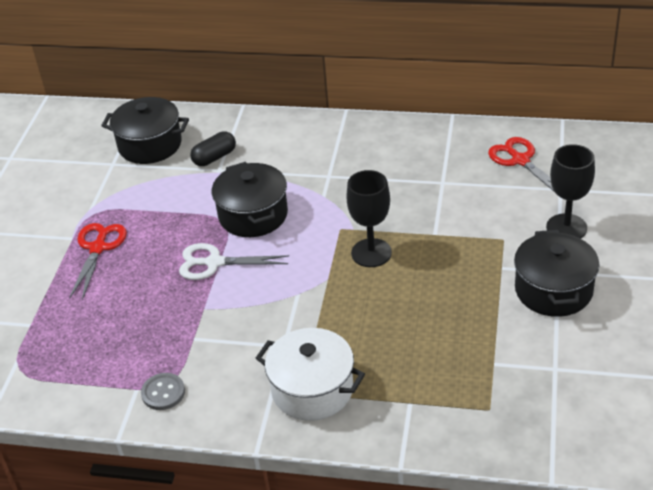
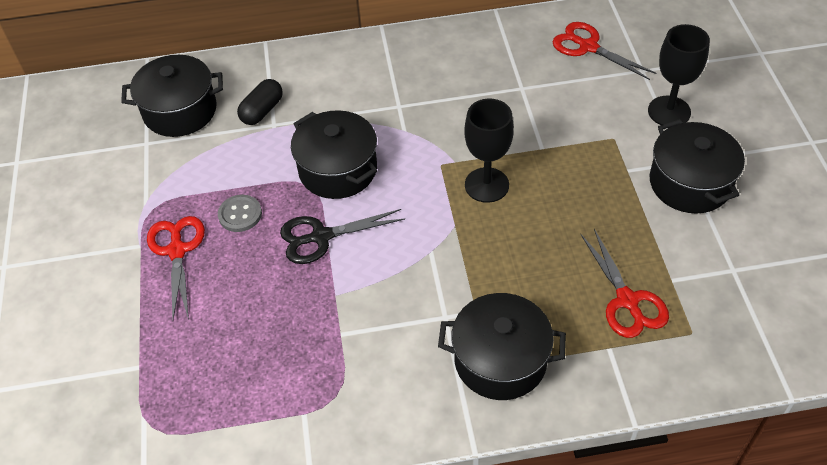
camera: 20 degrees left, 10 degrees up
grey button [141,373,185,410] -> grey button moved to [218,195,262,232]
white scissors [179,243,289,280] -> black scissors [280,209,405,264]
white pot [256,328,365,421] -> black pot [438,293,566,400]
none -> red scissors [580,229,669,338]

